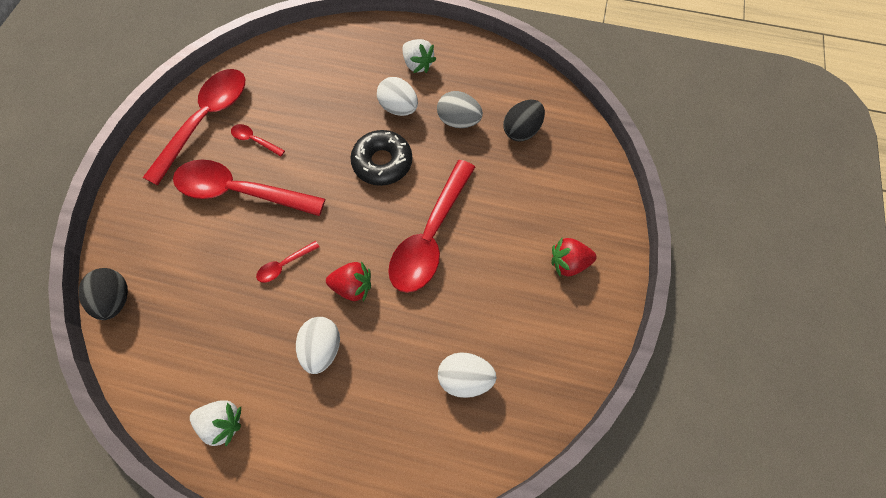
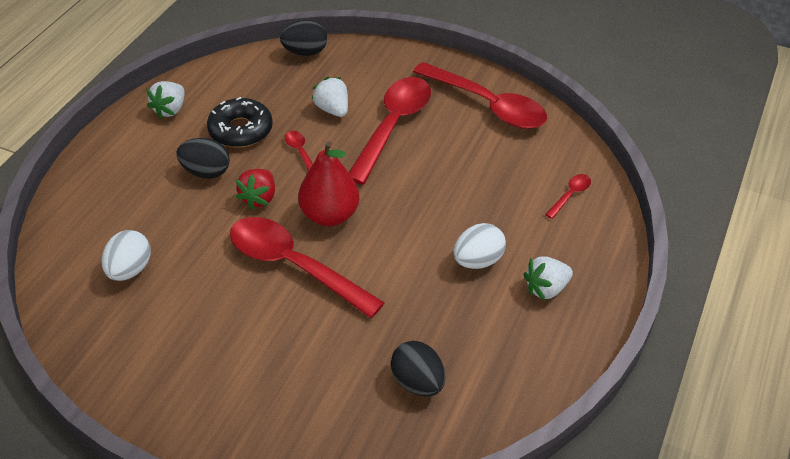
camera: 100 degrees right, 20 degrees down
red spoon [231,124,285,157] -> red spoon moved to [545,174,591,219]
white egg [296,317,340,374] -> black egg [176,138,230,179]
black donut [350,130,412,186] -> black donut moved to [207,97,273,147]
grey egg [437,91,483,128] -> none
red strawberry [551,238,597,276] -> none
none -> red pear [298,141,359,226]
none -> white strawberry [311,77,348,117]

